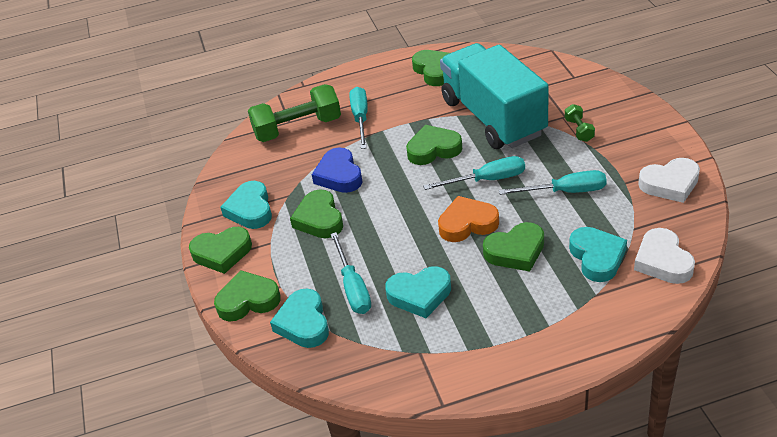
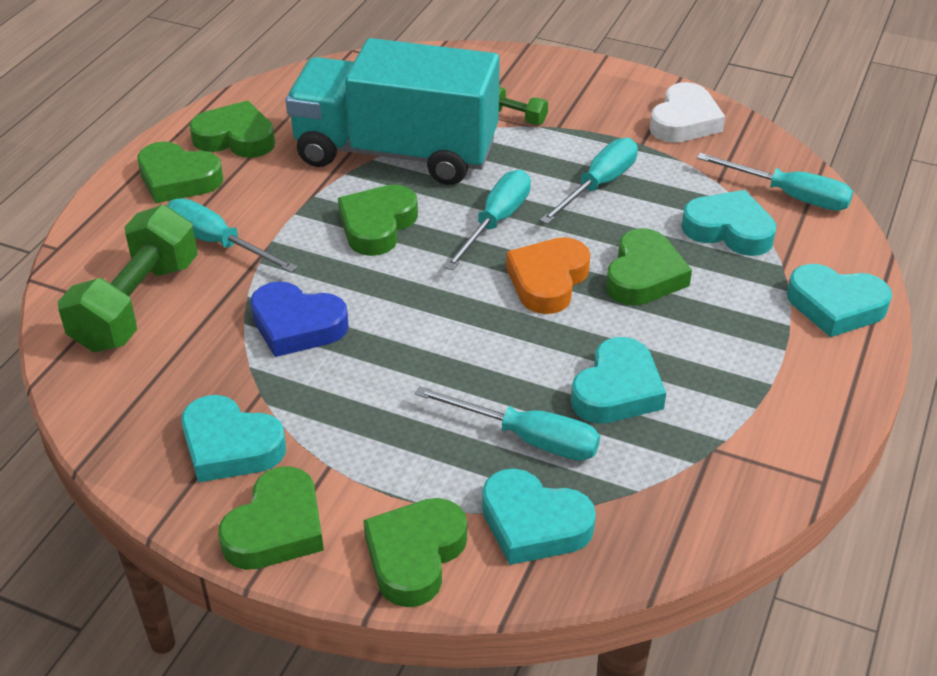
camera: 55 degrees left, 0 degrees up
green heart [290,189,343,238] -> green heart moved to [137,141,223,203]
white heart [634,228,695,284] -> turquoise screwdriver [697,153,853,211]
none -> turquoise heart [787,264,892,337]

